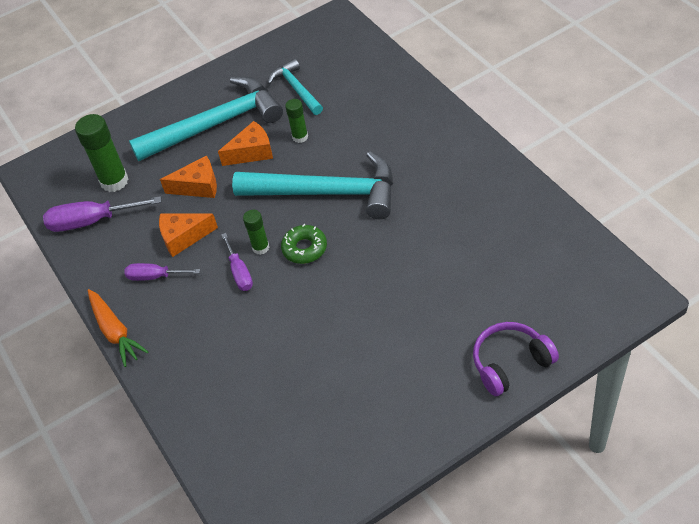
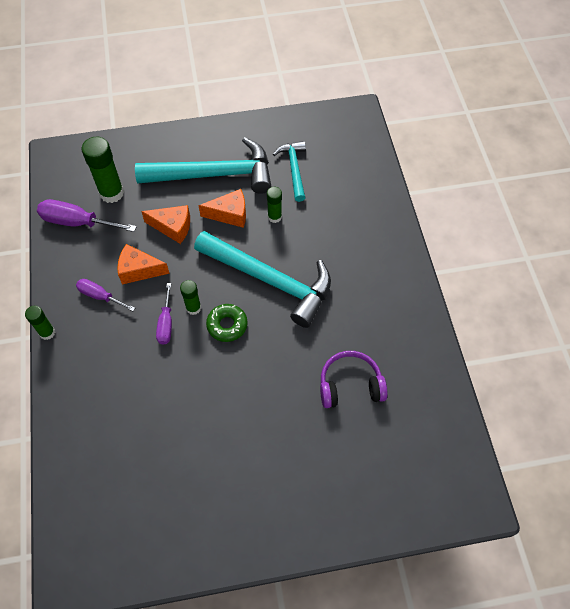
camera: 15 degrees right, 10 degrees up
orange carrot [88,289,148,367] -> green glue stick [25,306,55,340]
purple headphones [473,322,559,396] -> purple headphones moved to [320,351,388,408]

